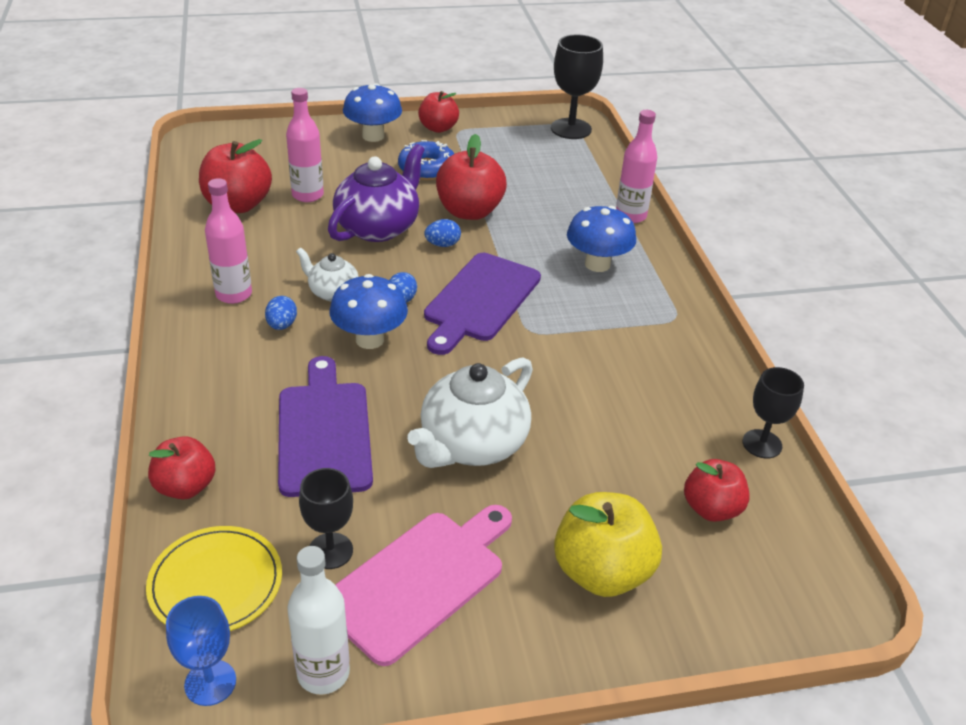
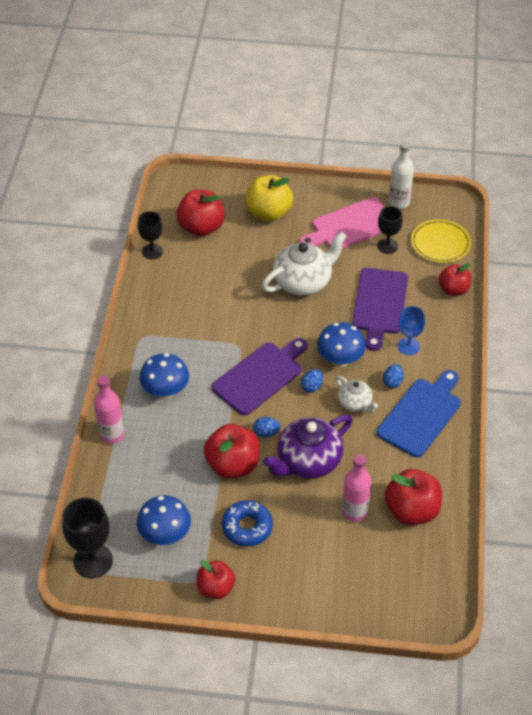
camera: 160 degrees left, 10 degrees up
blue goblet [166,596,236,706] -> blue goblet moved to [398,306,425,355]
pink bottle [205,178,252,304] -> blue cutting board [377,370,461,458]
blue mushroom [343,83,402,142] -> blue mushroom moved to [137,495,191,545]
red apple [684,459,750,522] -> red apple [176,190,225,237], size x1.54

